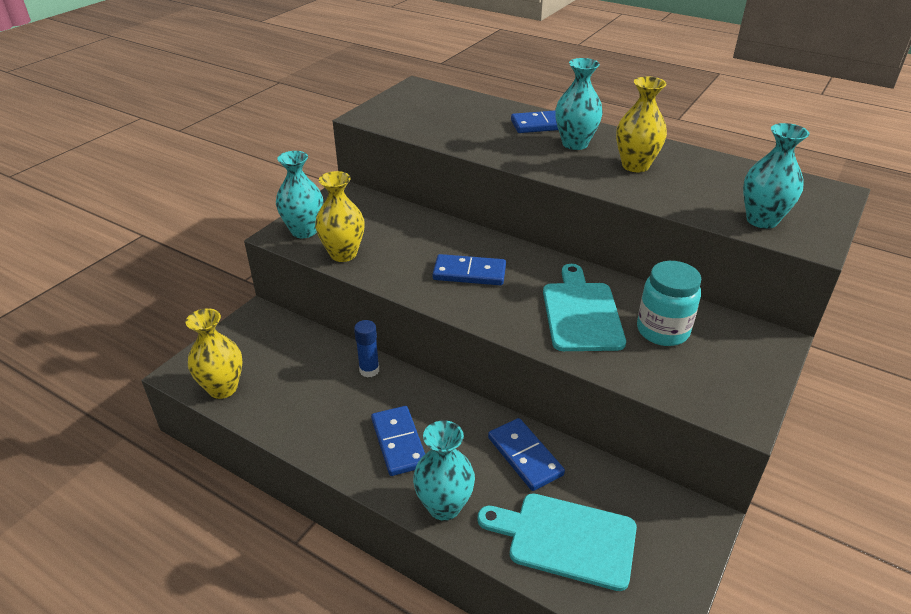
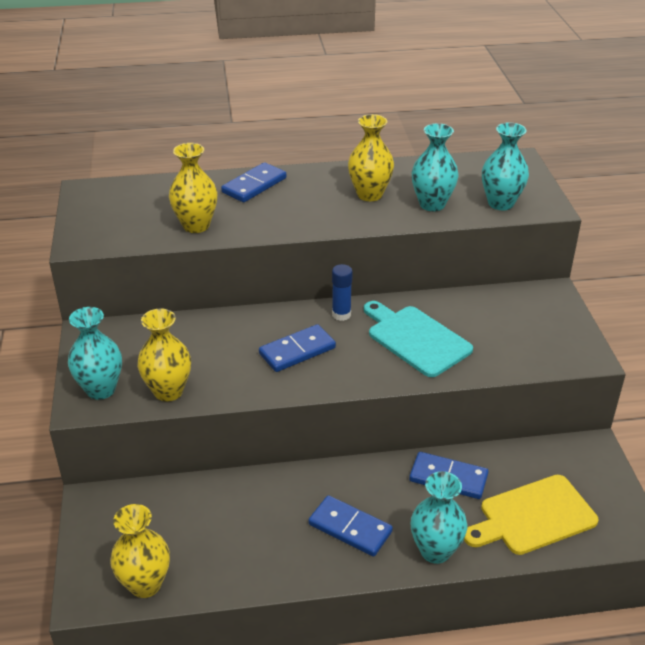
camera: 40 degrees left, 0 degrees up
blue glue stick [354,320,379,378] -> blue glue stick moved to [332,264,353,321]
turquoise cutting board [477,493,637,591] -> yellow cutting board [464,475,598,555]
turquoise vase [555,58,603,150] -> turquoise vase moved to [412,123,459,211]
turquoise jar [637,261,701,346] -> none
none -> yellow vase [169,143,217,233]

